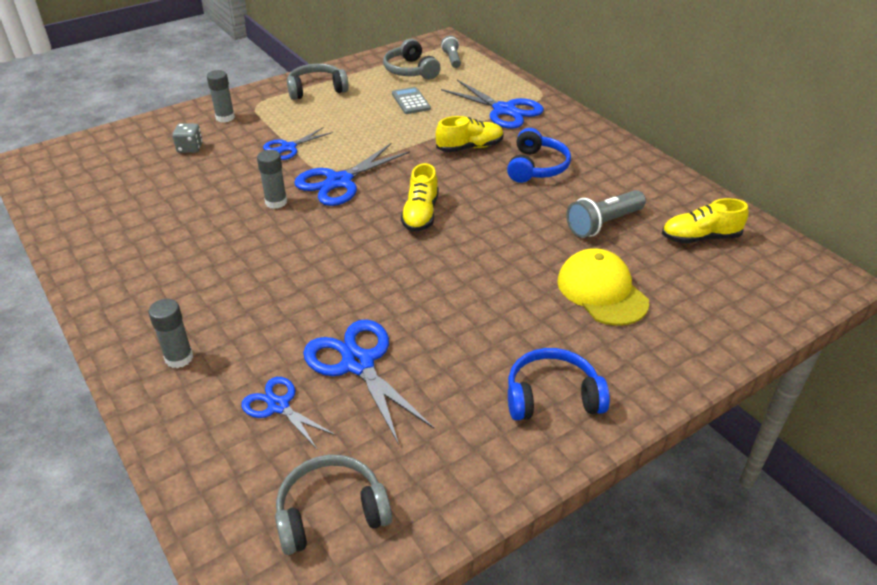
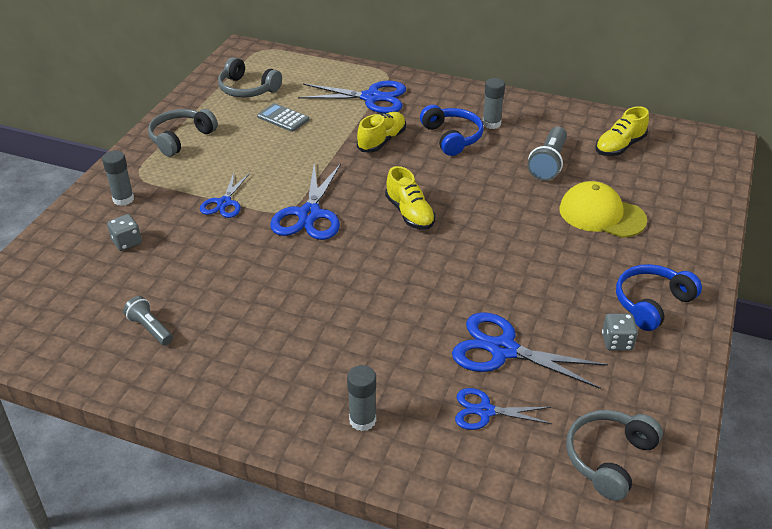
camera: 35 degrees left, 0 degrees up
grey glue stick [257,150,287,209] -> grey glue stick moved to [483,78,505,129]
grey flashlight [441,36,461,68] -> grey flashlight moved to [123,296,173,345]
none -> grey dice [602,313,638,351]

